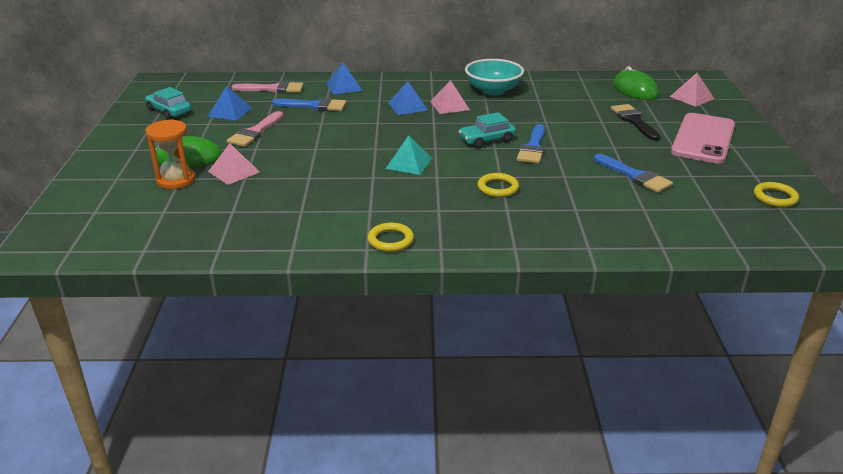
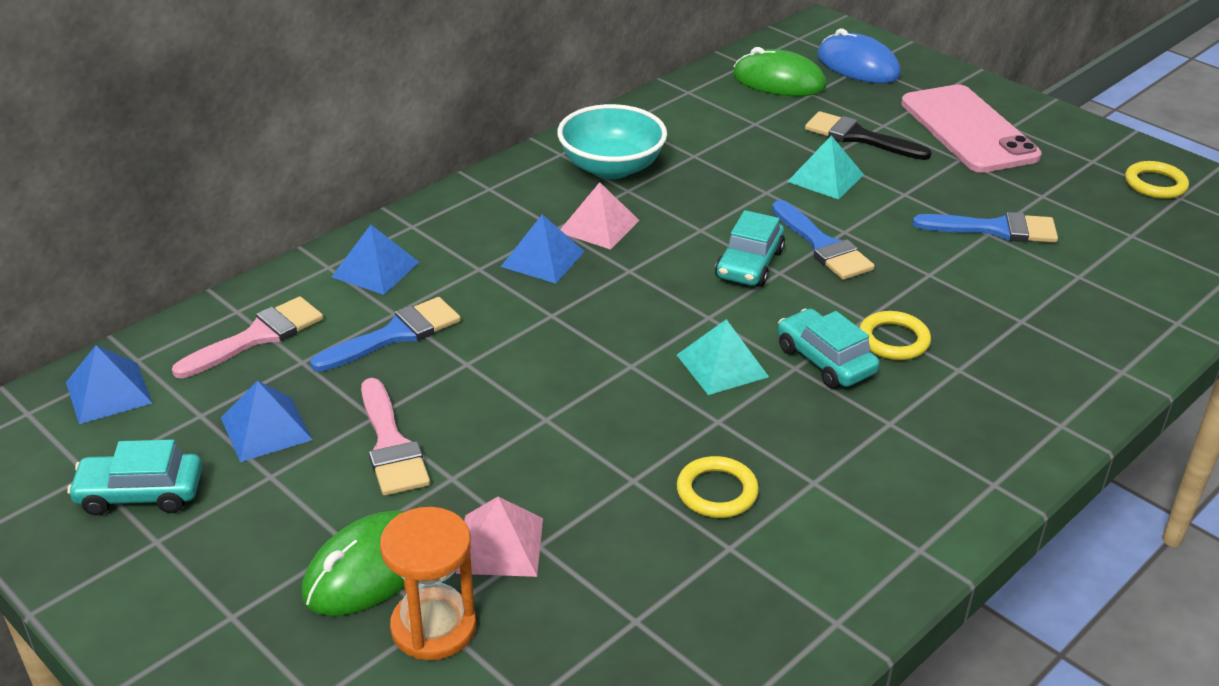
camera: 45 degrees left, 5 degrees up
yellow ring [368,223,414,252] -> yellow ring moved to [676,456,759,518]
pink pyramid [670,73,714,107] -> blue mouse [817,28,901,83]
none -> blue pyramid [66,345,152,424]
none -> turquoise car [778,309,880,389]
none -> turquoise pyramid [787,136,864,200]

